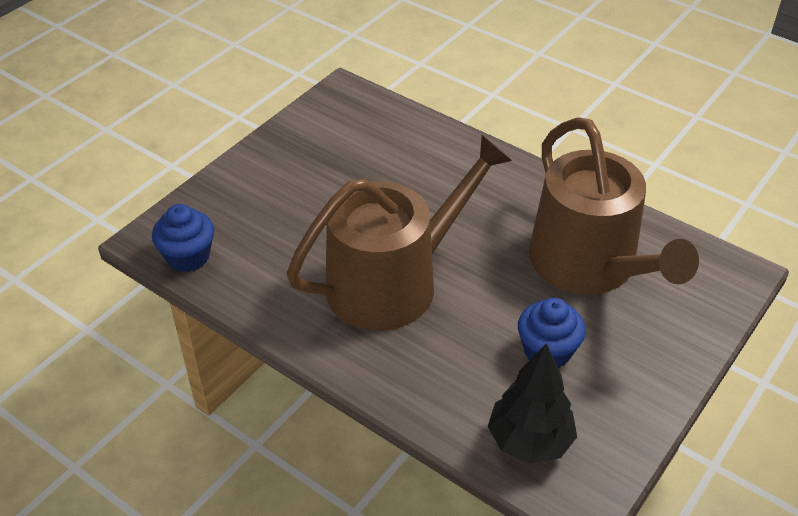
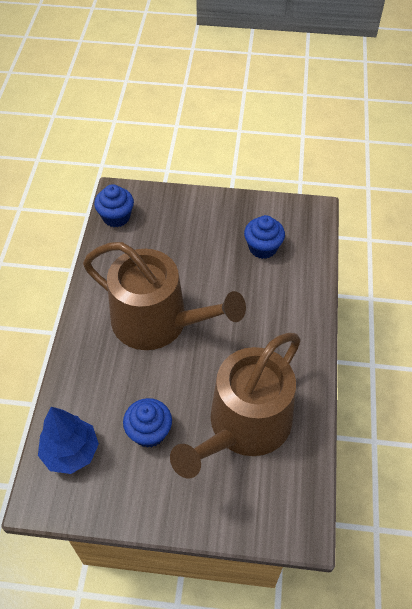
camera: 60 degrees right, 10 degrees up
black tree [488,343,577,464] -> blue tree [38,407,99,474]
none -> blue cupcake [244,215,285,259]

